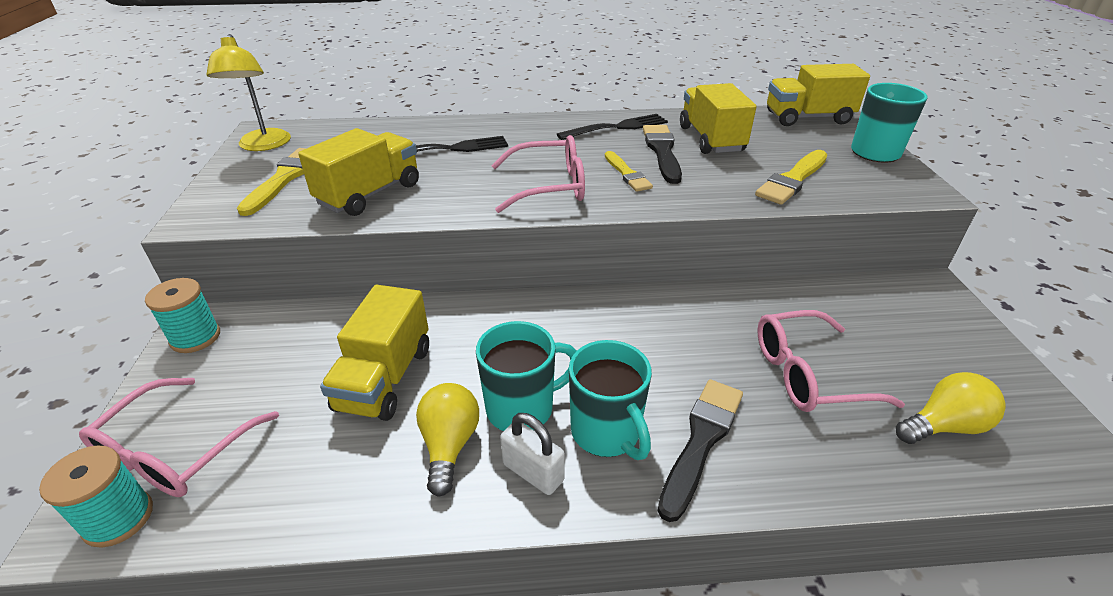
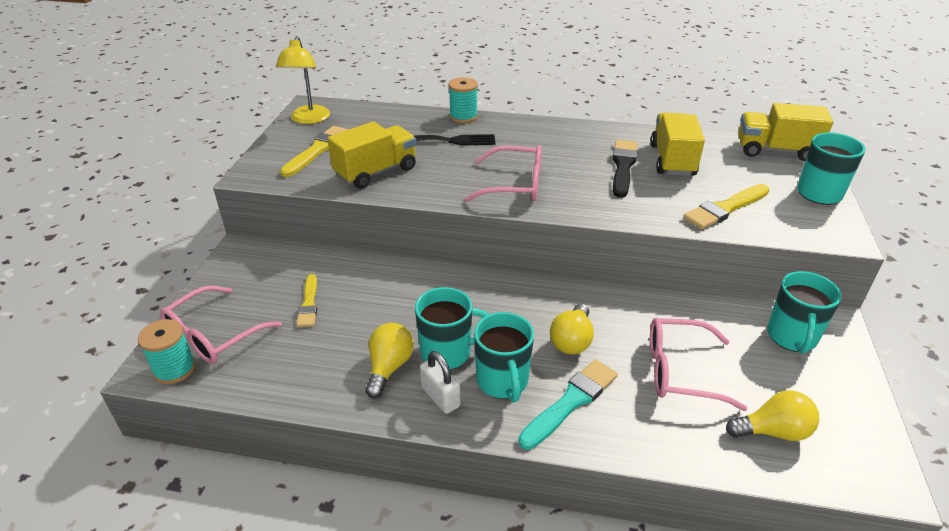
camera: 15 degrees right, 0 degrees up
turquoise spool [145,278,220,353] -> turquoise spool moved to [448,77,478,123]
yellow truck [320,285,429,421] -> none
black fork [557,114,668,140] -> none
yellow brush [605,151,653,192] -> yellow brush moved to [297,274,317,327]
black brush [658,379,743,522] -> turquoise brush [518,359,618,450]
none -> yellow light bulb [550,303,594,354]
none -> turquoise mug [767,271,842,354]

